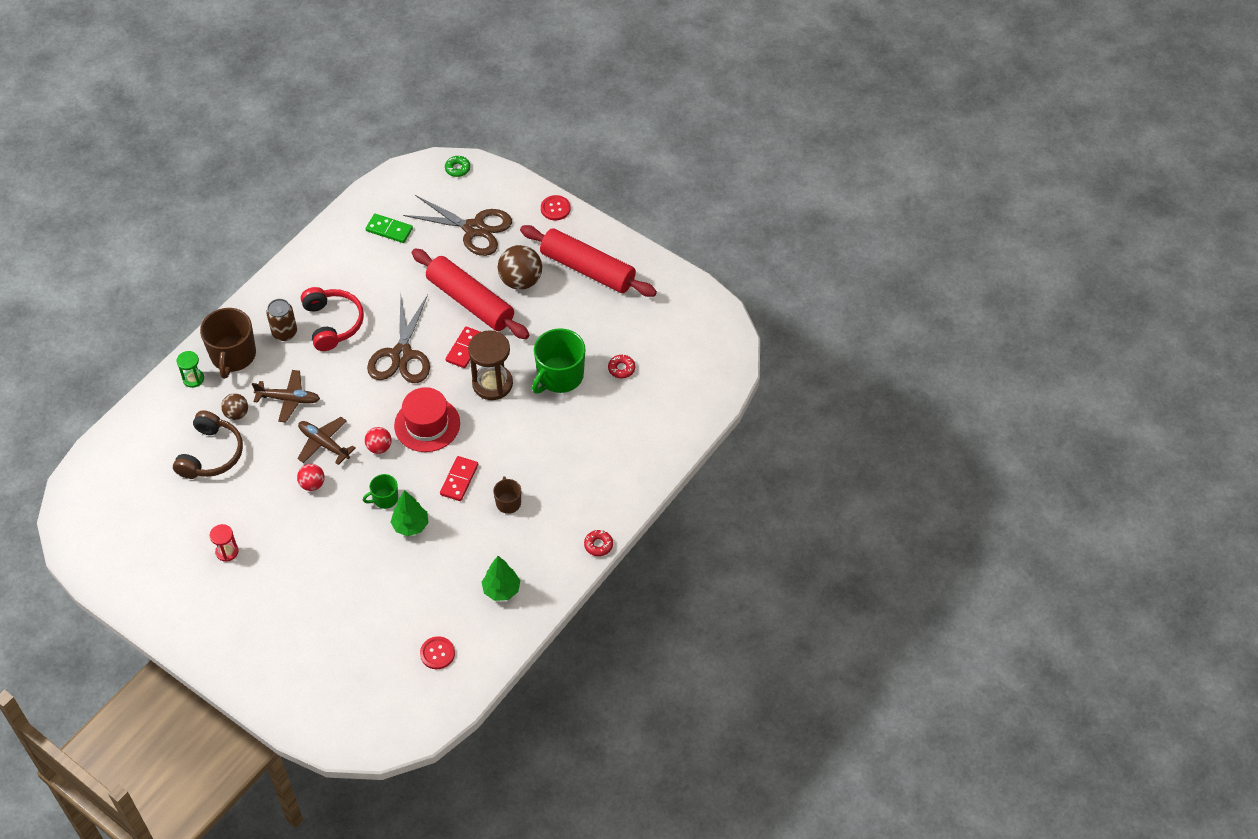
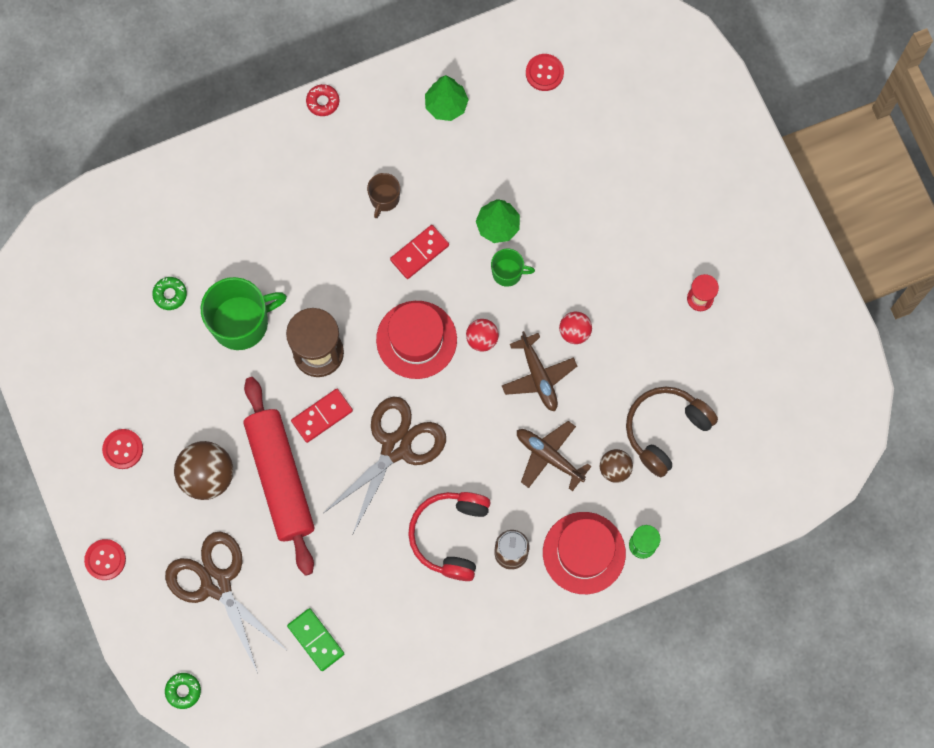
camera: 150 degrees left, 20 degrees up
brown mug [200,308,256,379] -> red hat [543,512,626,594]
red rolling pin [520,225,657,297] -> red button [102,429,143,469]
red donut [608,355,635,378] -> green donut [152,277,187,310]

